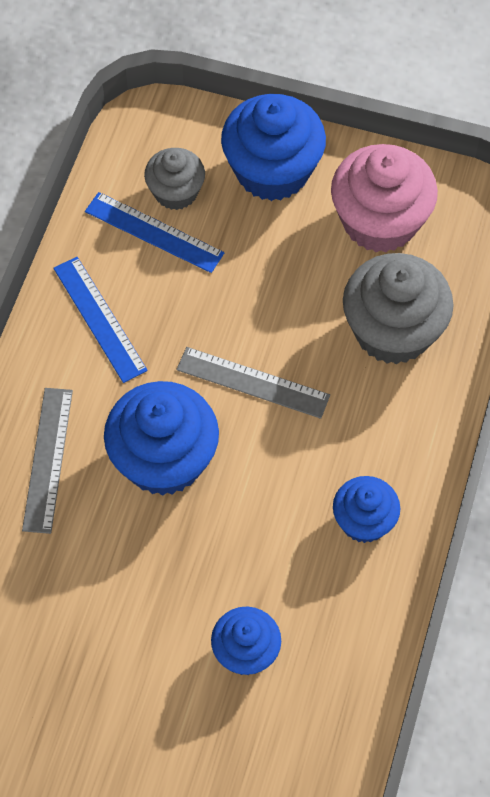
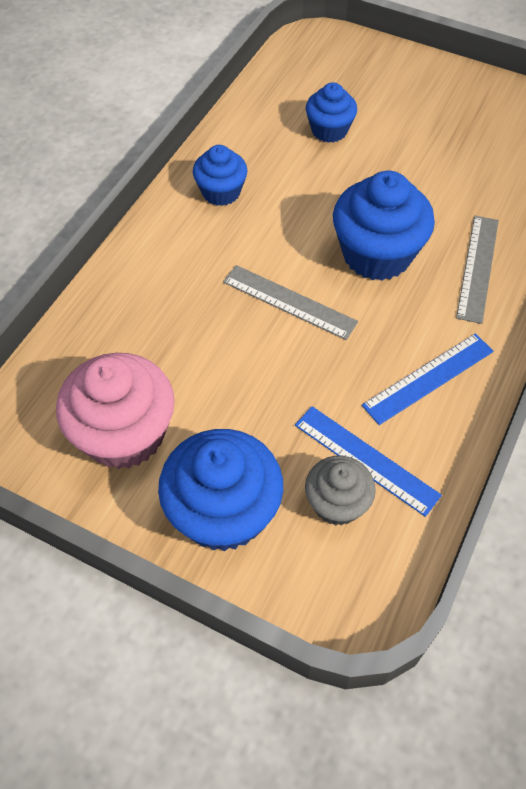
camera: 170 degrees left, 5 degrees down
blue ruler [53,257,148,383] -> blue ruler turned 75 degrees clockwise [362,333,494,425]
grey cupcake [343,253,454,364] -> none

